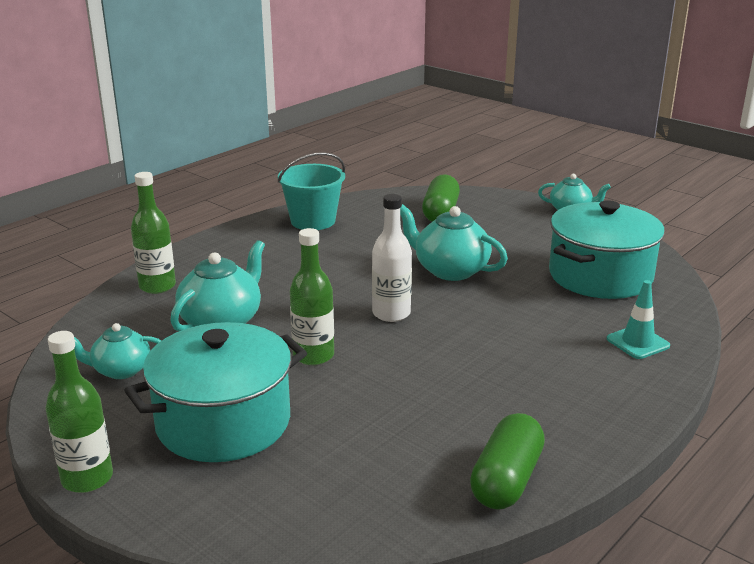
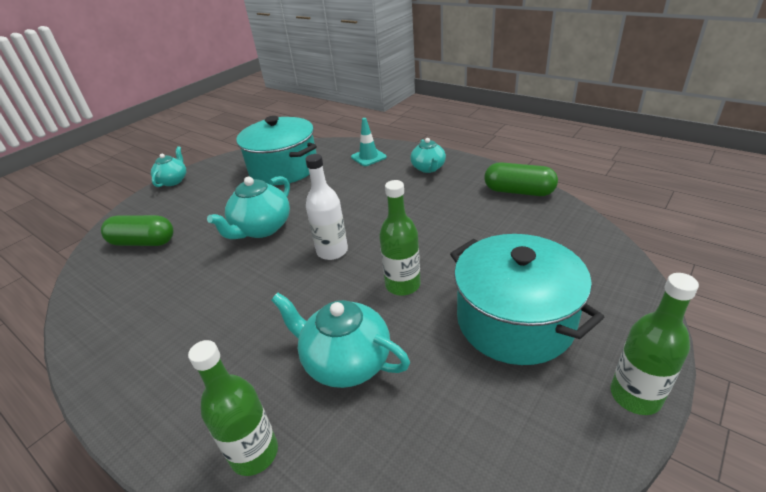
camera: 90 degrees left, 10 degrees up
turquoise teapot [74,323,161,379] -> turquoise teapot moved to [410,138,446,173]
turquoise bucket [278,152,345,230] -> none

